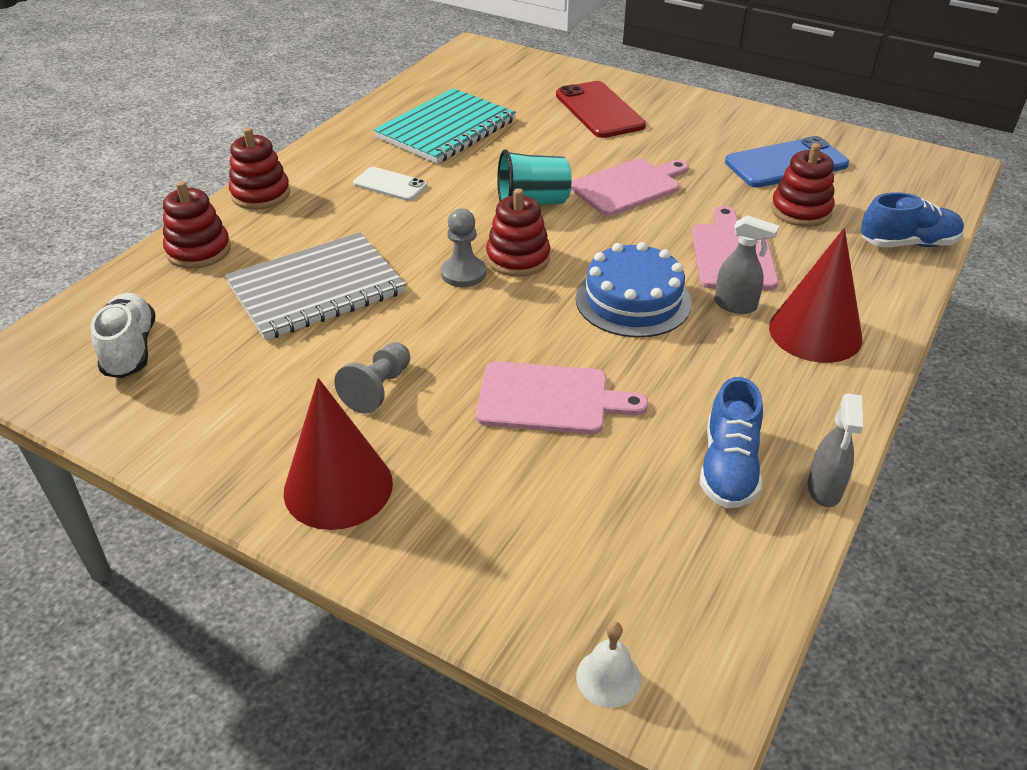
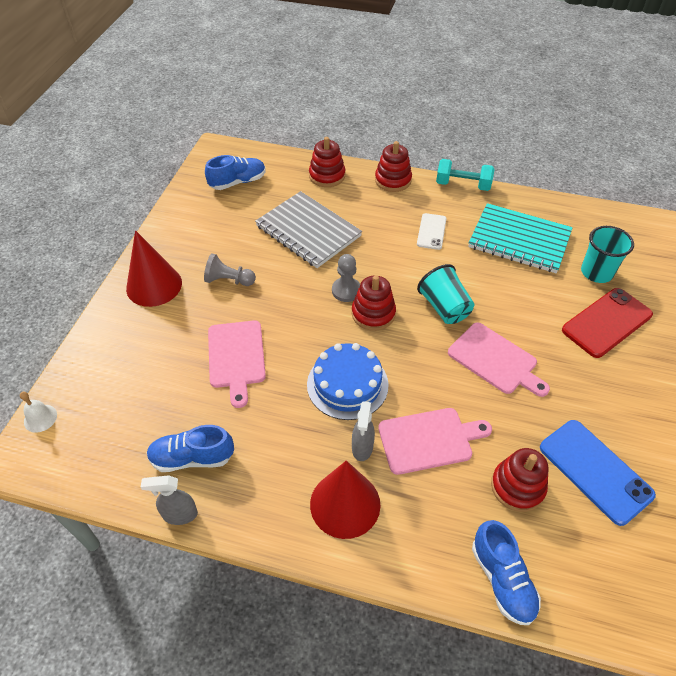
camera: 75 degrees right, 10 degrees up
white shoe [91,293,155,378] -> blue shoe [205,155,266,190]
none -> turquoise dumbbell [436,159,495,191]
none -> turquoise cup [581,226,634,283]

